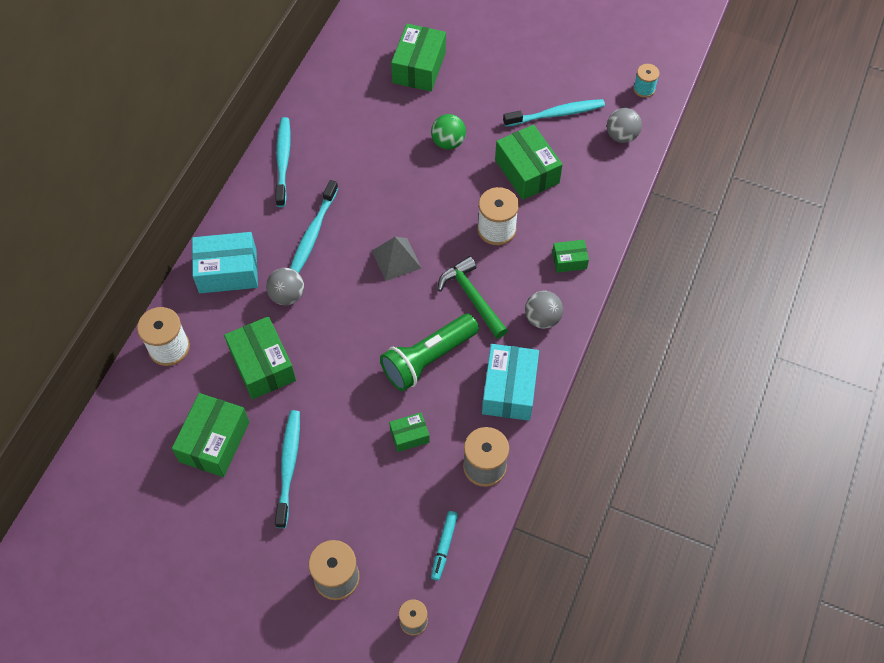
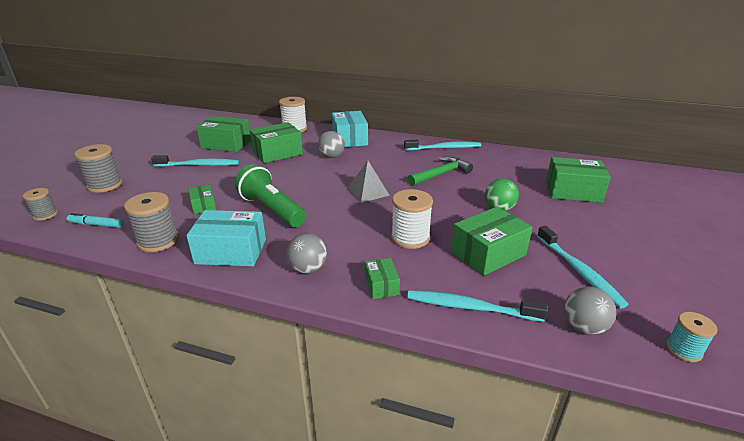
camera: 85 degrees right, 30 degrees down
turquoise toothbrush [290,180,338,273] -> turquoise toothbrush moved to [407,290,548,322]
green hammer [438,256,508,339] -> green hammer moved to [407,157,473,186]

